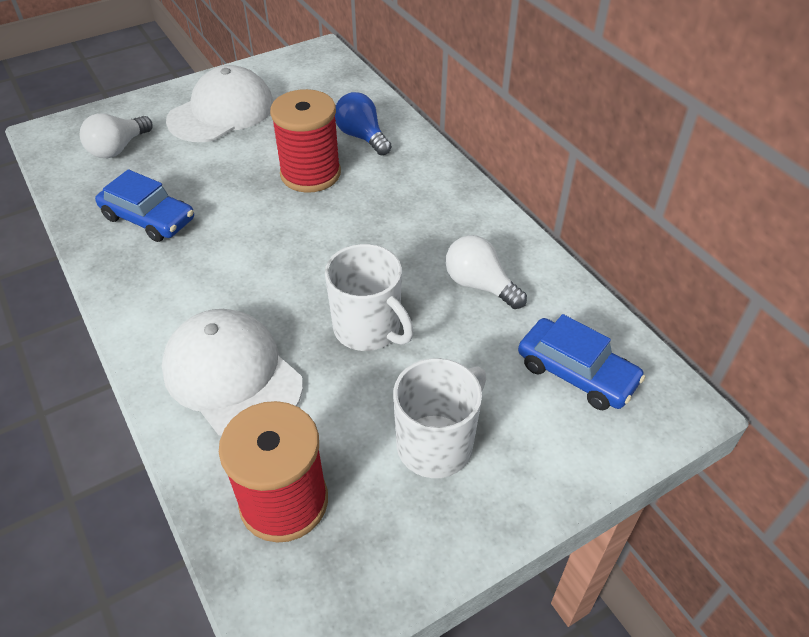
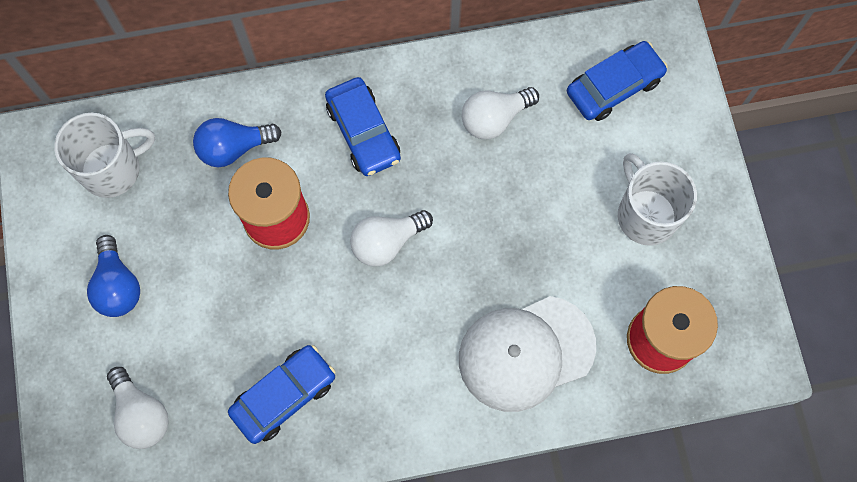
camera: 70 degrees left, 25 degrees up
white cap [166,65,274,142] -> blue light bulb [87,235,140,317]
white mug [325,244,414,351] -> white mug moved to [54,113,155,198]
none -> blue car [325,77,401,176]
none -> white light bulb [350,210,433,267]

